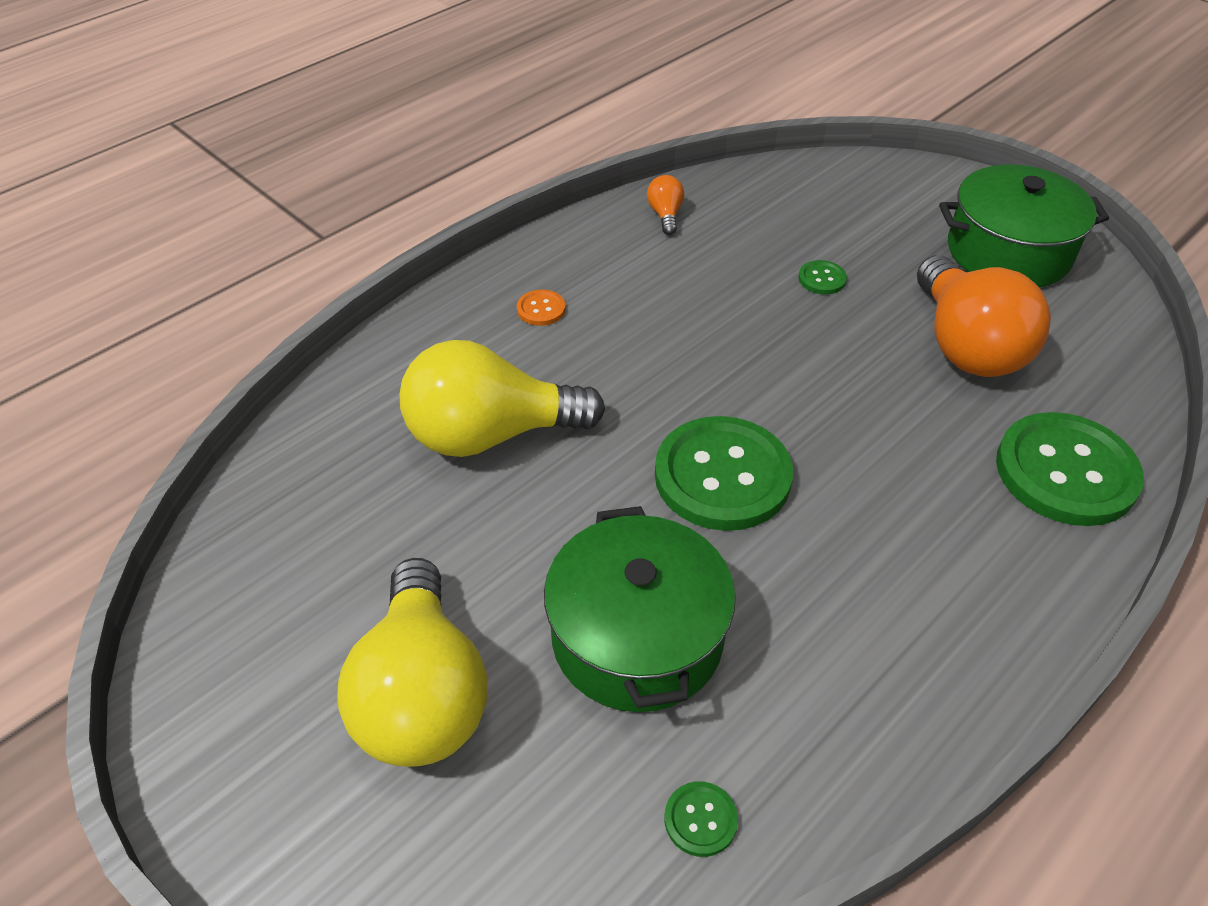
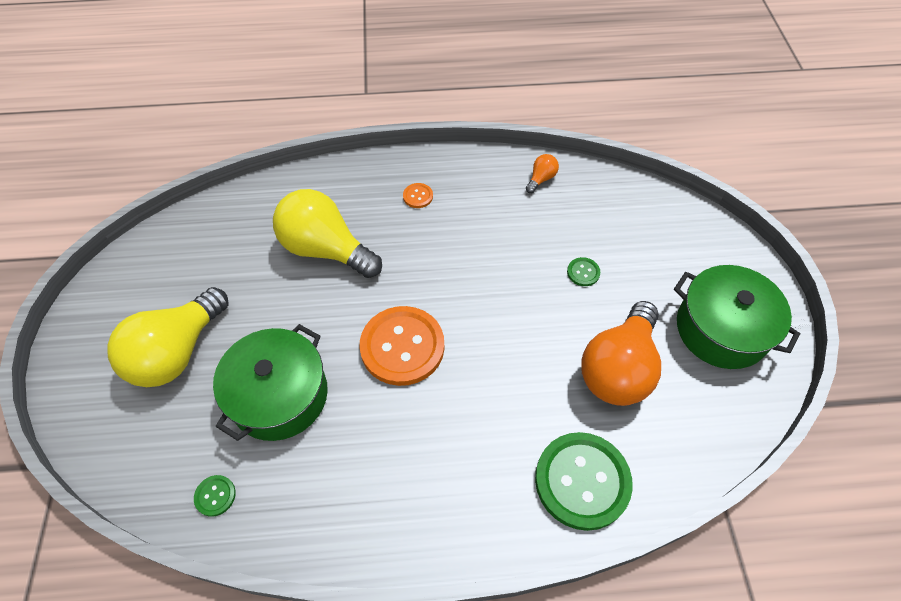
camera: 40 degrees right, 10 degrees up
green button [655,416,793,531] -> orange button [360,306,444,386]

